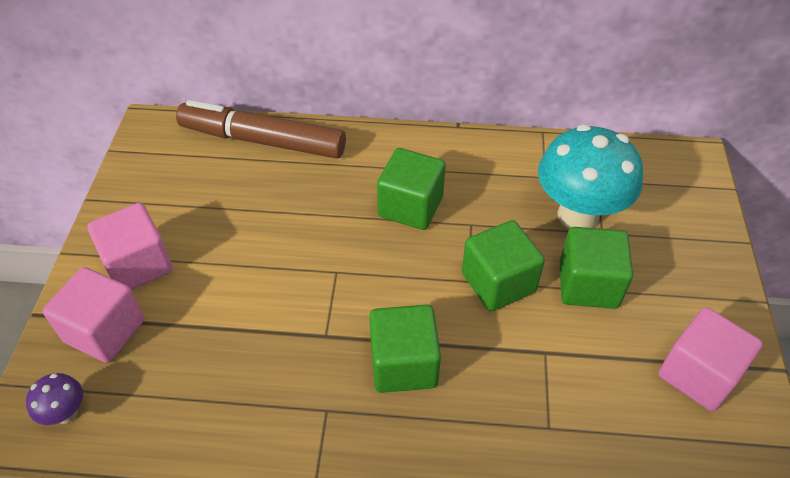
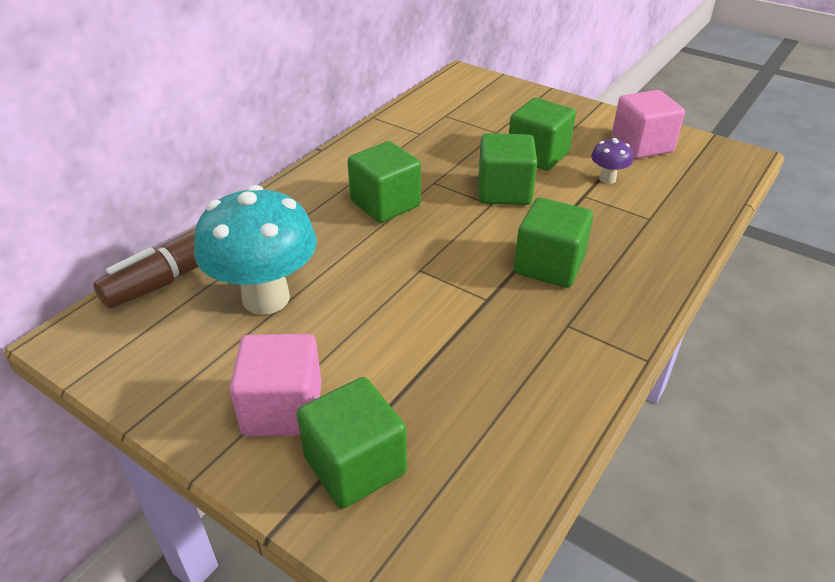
camera: 60 degrees left, 10 degrees down
purple mushroom [26,373,83,425] -> purple mushroom moved to [591,138,633,184]
pink cube [42,267,145,363] -> green cube [297,377,407,508]
turquoise mushroom [538,124,643,229] -> turquoise mushroom moved to [194,185,317,315]

